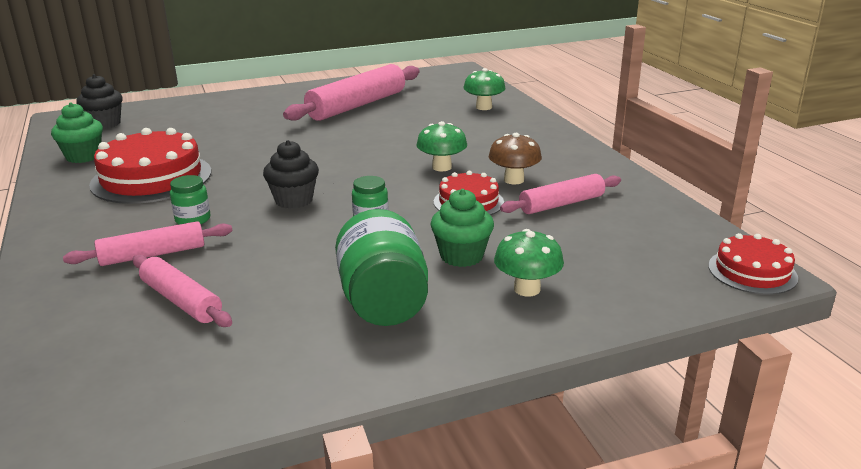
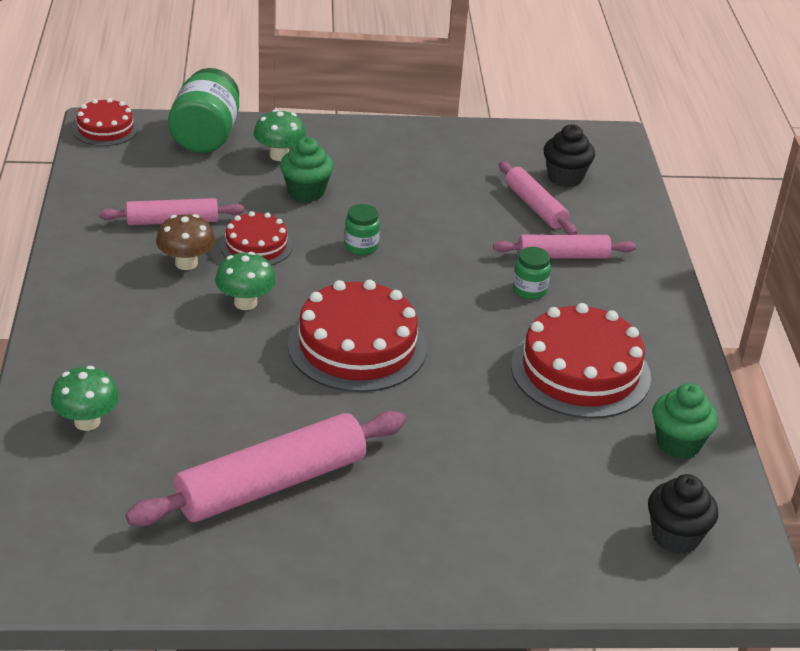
camera: 165 degrees left, 10 degrees up
black cupcake [263,140,319,209] -> black cupcake moved to [543,124,595,187]
green jar [335,209,428,326] -> green jar moved to [168,68,239,153]
none -> red cake [288,280,427,392]

